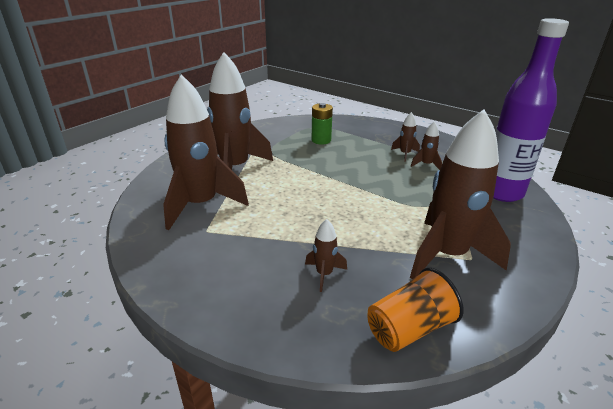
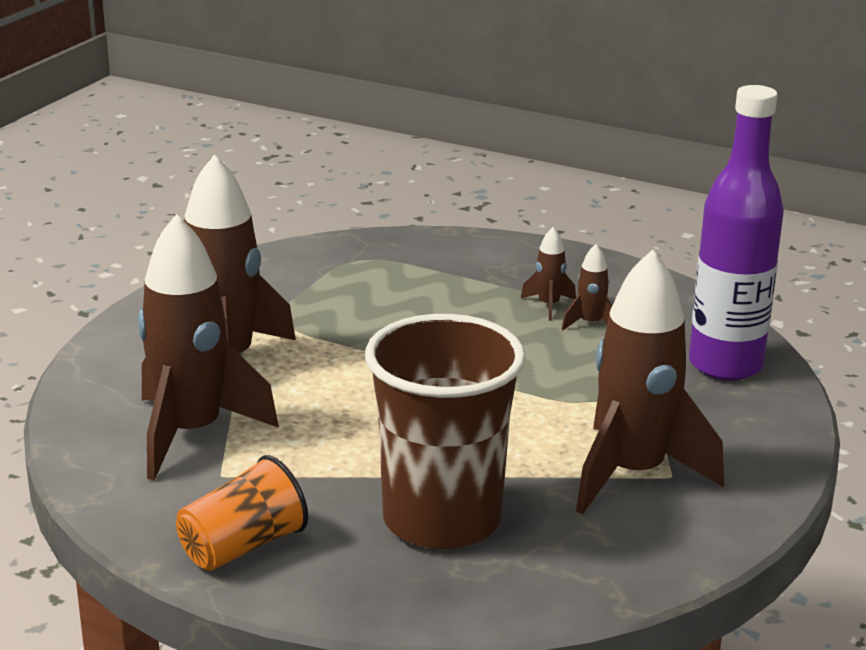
camera: 10 degrees left, 5 degrees down
brown rocket [305,219,347,292] -> brown cup [365,314,526,549]
green battery [312,103,333,145] -> none
orange cup [367,268,464,352] -> orange cup moved to [176,455,308,571]

